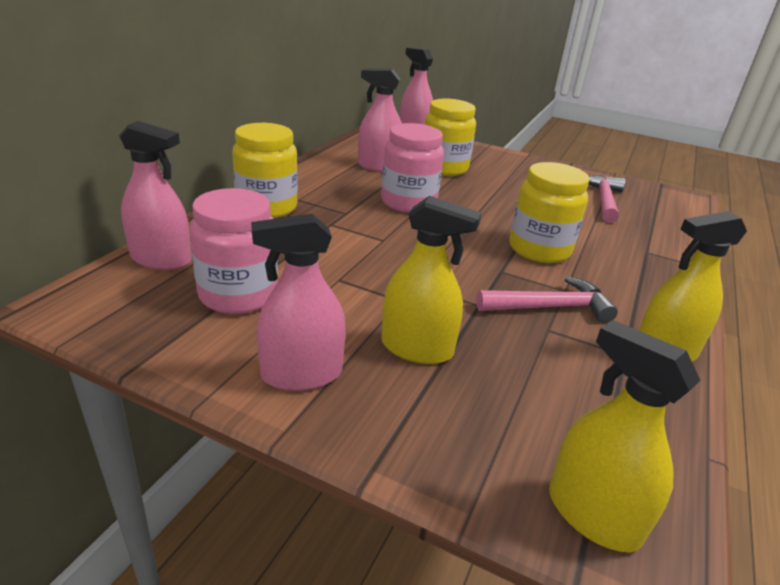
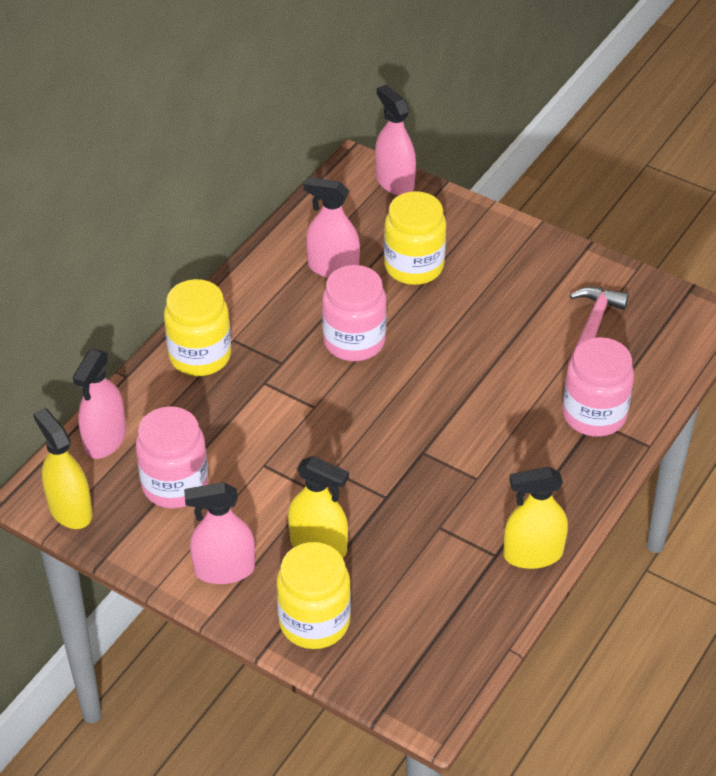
camera: 10 degrees right, 15 degrees up
pink spray bottle [119,121,191,270] -> pink spray bottle turned 90 degrees clockwise [72,349,126,459]
pink hammer [476,276,618,323] -> none
yellow jar [509,162,590,263] -> yellow jar moved to [277,542,351,649]
yellow spray bottle [549,320,700,552] -> yellow spray bottle moved to [33,408,93,529]
none -> pink jar [562,337,634,437]

